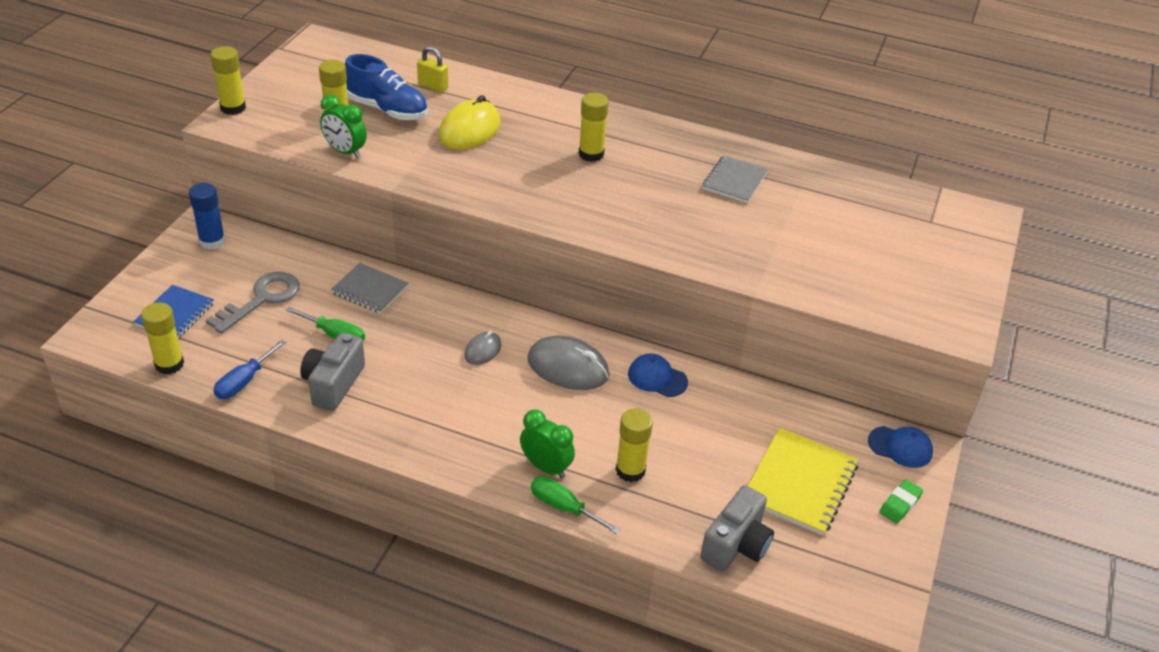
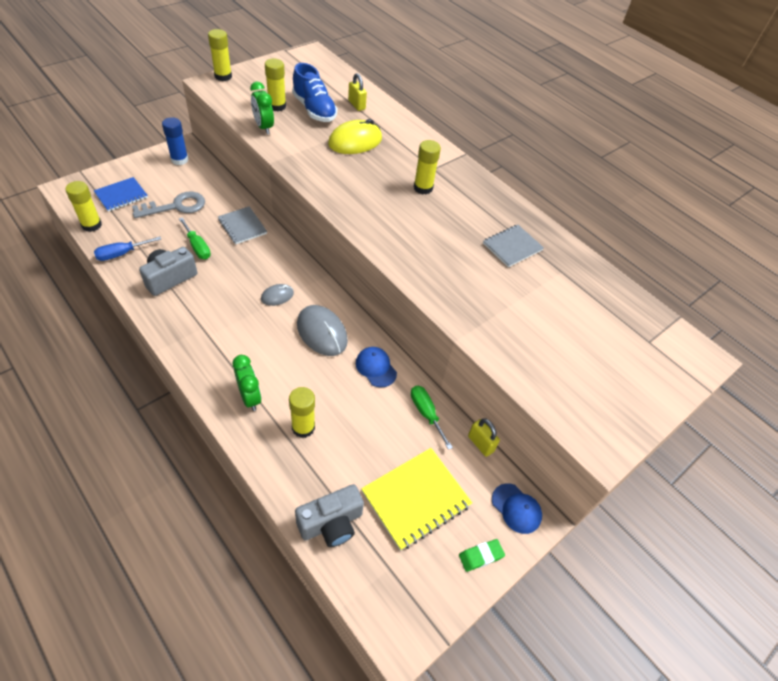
camera: 25 degrees right, 10 degrees up
green screwdriver [531,476,620,534] -> green screwdriver moved to [411,386,453,450]
none -> yellow padlock [468,418,500,457]

